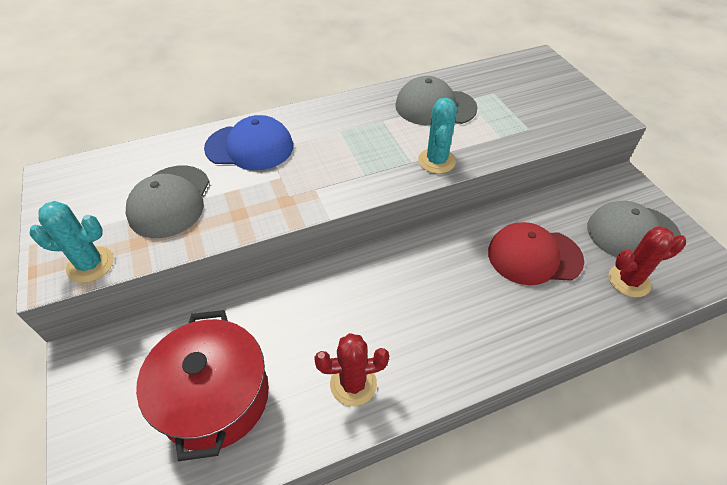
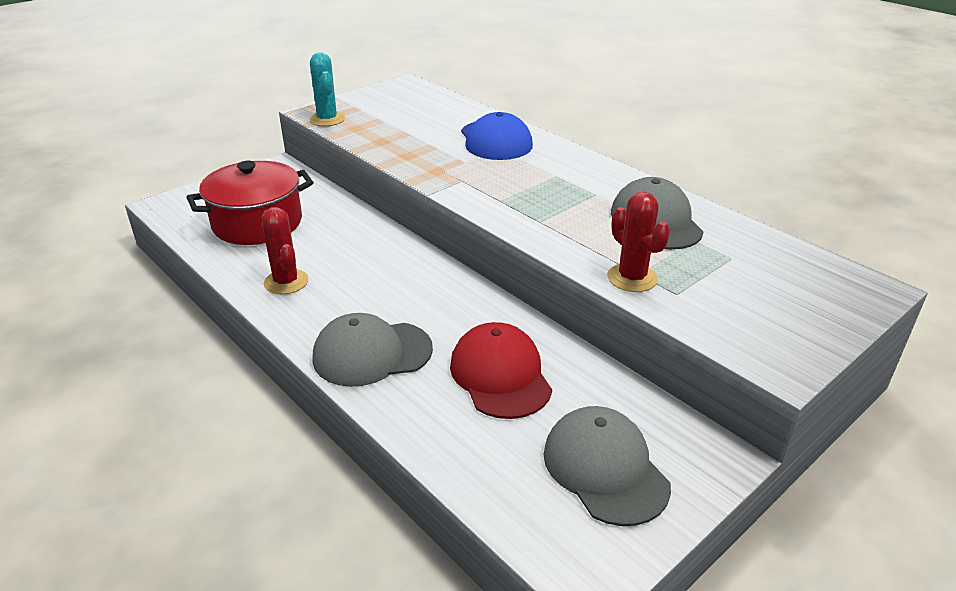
camera: 70 degrees right, 15 degrees down
grey cap [126,166,210,238] -> grey cap moved to [312,313,433,387]
turquoise cactus [418,98,457,174] -> none
red cactus [609,226,686,297] -> red cactus moved to [607,192,670,292]

